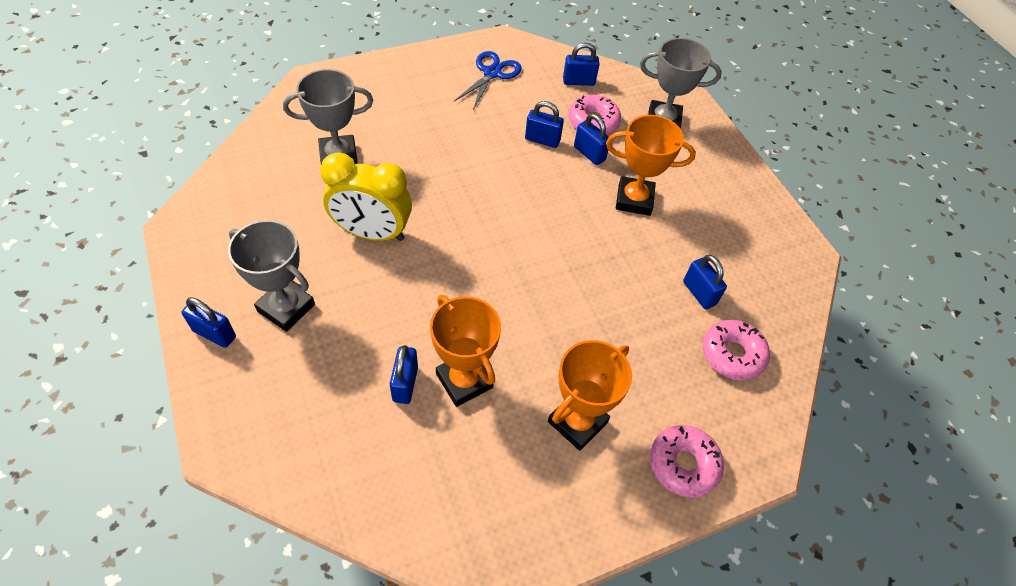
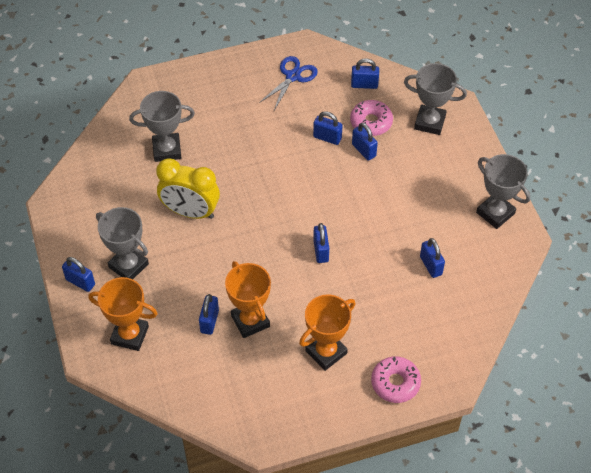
camera: 10 degrees right, 0 degrees up
orange trophy [606,115,696,216] -> orange trophy moved to [88,277,158,351]
pink donut [703,320,770,380] -> none
none -> blue padlock [313,223,329,263]
none -> grey trophy [476,154,530,229]

